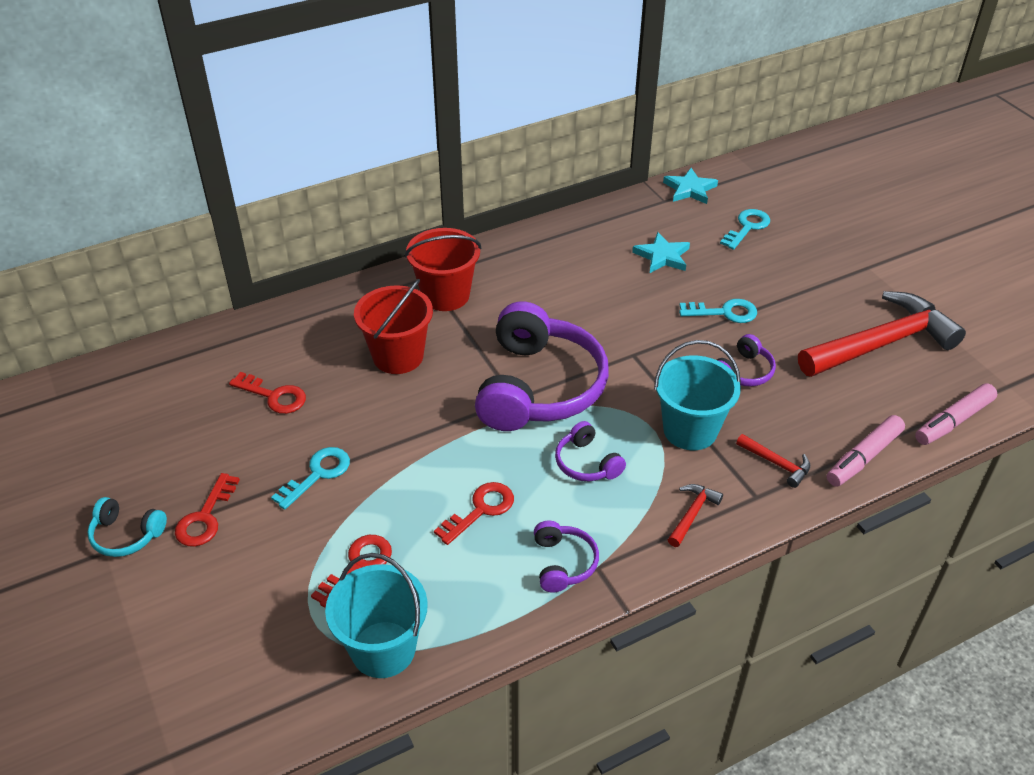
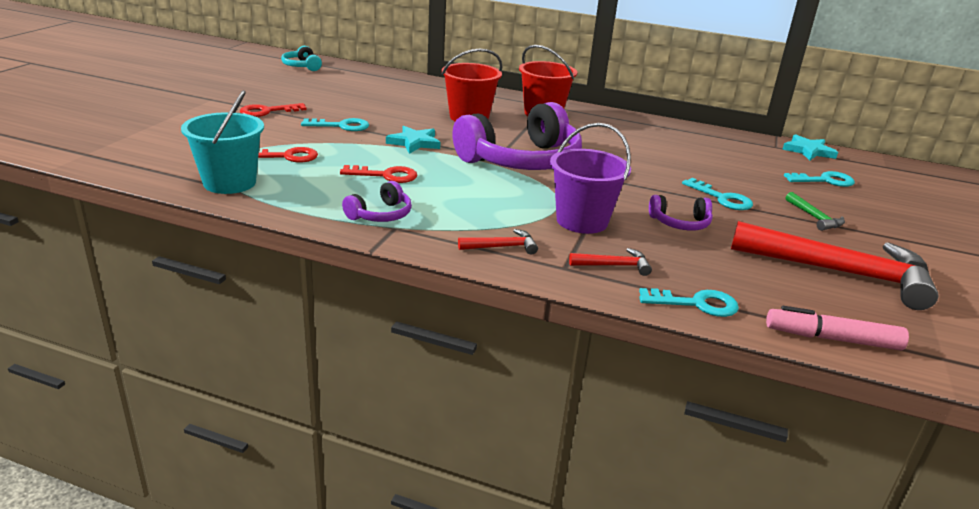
camera: 45 degrees right, 15 degrees down
turquoise headphones [87,497,167,557] -> turquoise headphones moved to [281,46,322,71]
red key [229,372,306,414] -> none
purple headphones [555,421,626,481] -> none
turquoise star [632,232,690,273] -> turquoise star moved to [386,126,440,154]
turquoise bucket [654,340,741,450] -> purple bucket [550,123,631,234]
red hammer [736,434,810,488] -> red hammer turned 90 degrees counterclockwise [569,248,652,276]
pink marker [827,415,905,487] -> turquoise key [639,288,739,317]
none -> green hammer [786,192,845,231]

